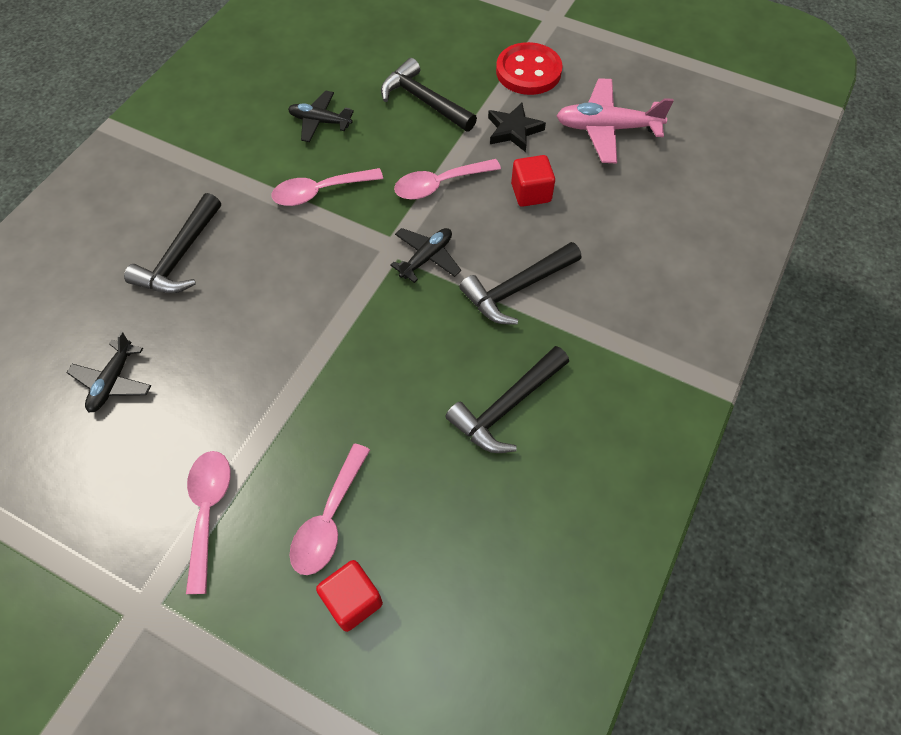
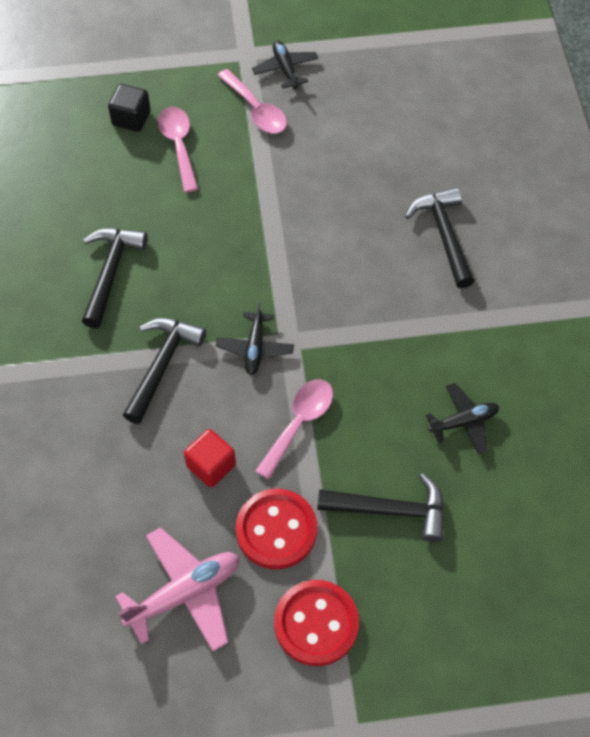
camera: 145 degrees right, 0 degrees up
black plane [66,331,151,413] -> black plane moved to [252,41,319,89]
pink spoon [272,168,383,206] -> none
red cube [316,560,383,632] -> black cube [108,84,151,132]
black star [488,103,546,152] -> red button [236,489,317,569]

